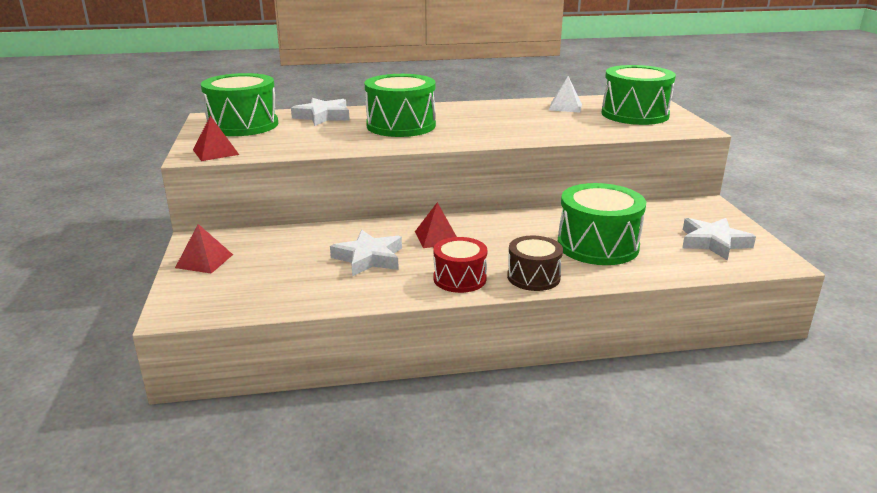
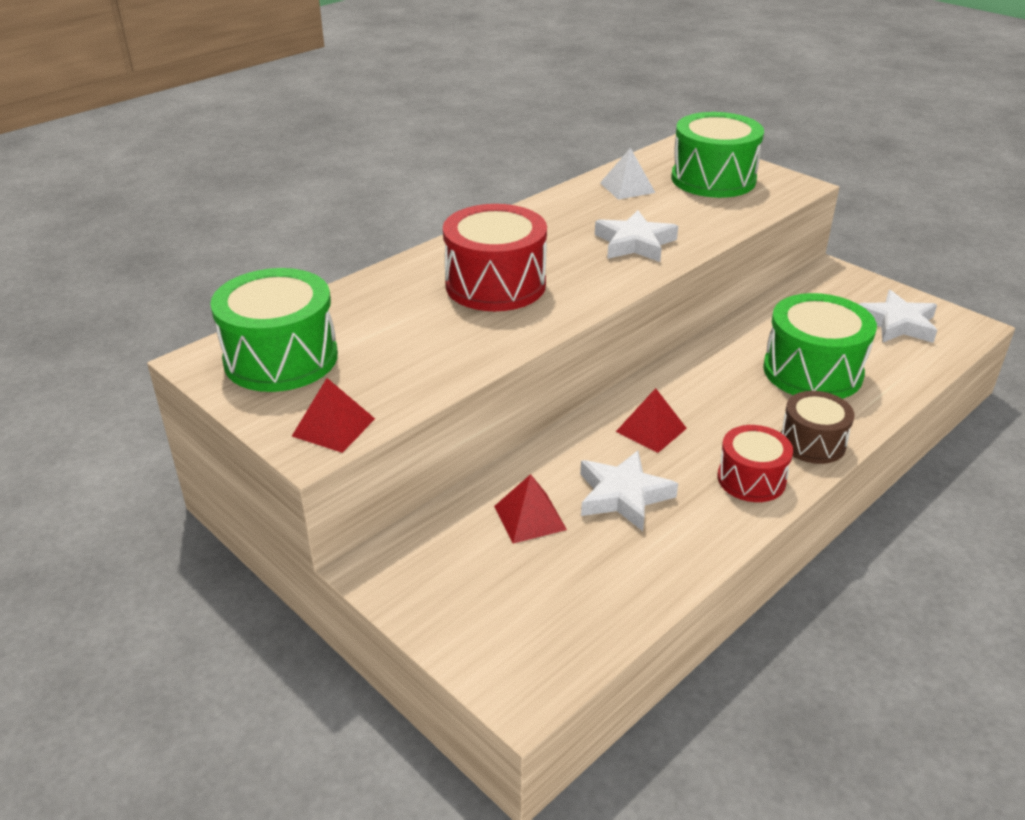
camera: 35 degrees left, 10 degrees up
red pyramid [175,224,233,274] -> red pyramid moved to [494,474,567,544]
white star [291,98,350,126] -> white star moved to [595,210,678,262]
green drum [365,74,436,137] -> red drum [443,204,547,311]

